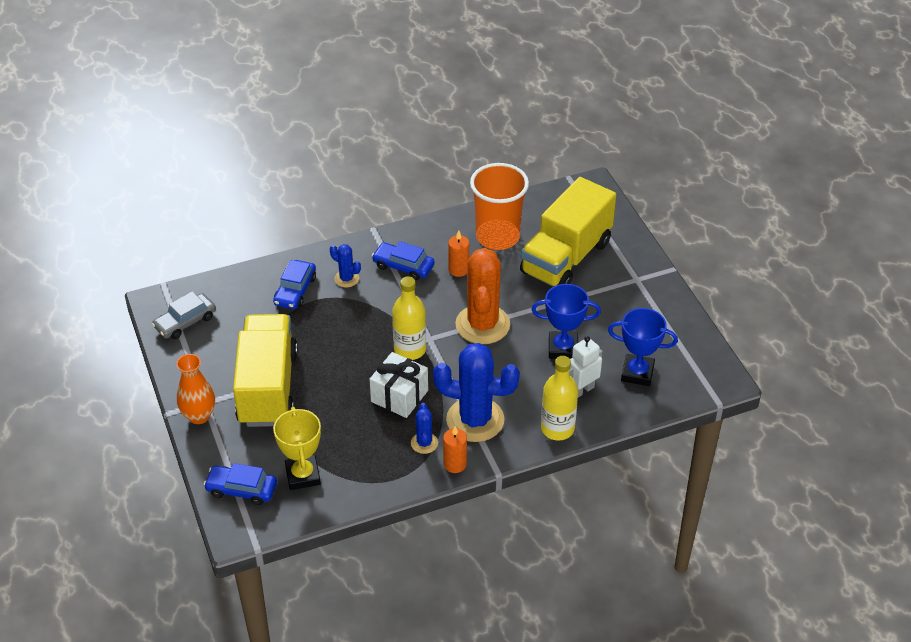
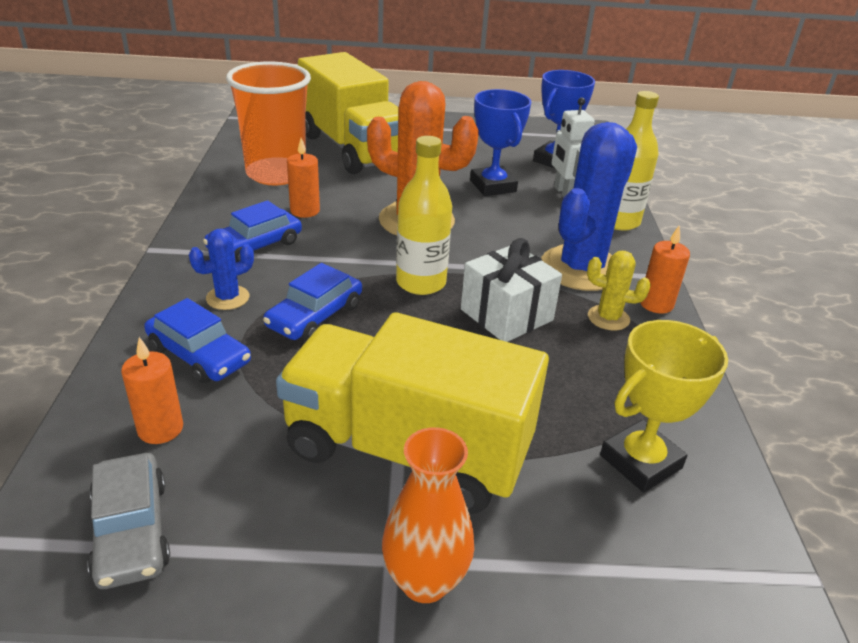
camera: 70 degrees left, 10 degrees down
blue car [204,463,277,505] -> blue car moved to [263,263,362,341]
yellow trophy [273,407,321,490] -> yellow trophy turned 45 degrees counterclockwise [600,320,728,493]
blue cactus [411,403,438,454] -> yellow cactus [587,251,651,330]
blue trophy [531,284,601,359] -> blue trophy turned 45 degrees counterclockwise [470,89,531,196]
none -> orange candle [121,337,183,444]

